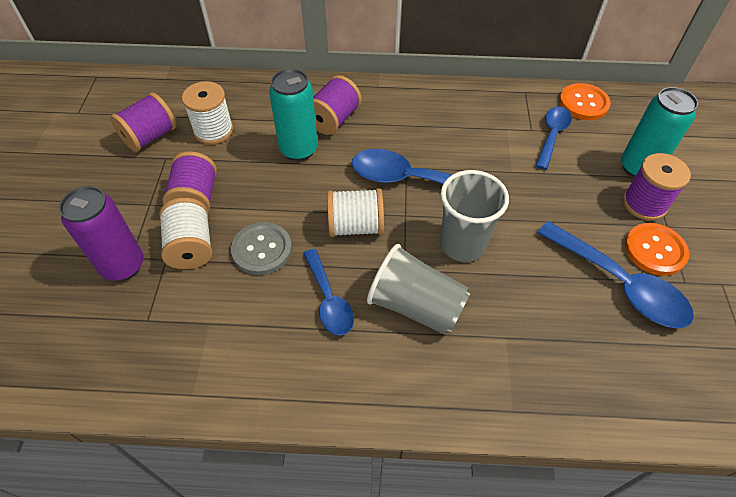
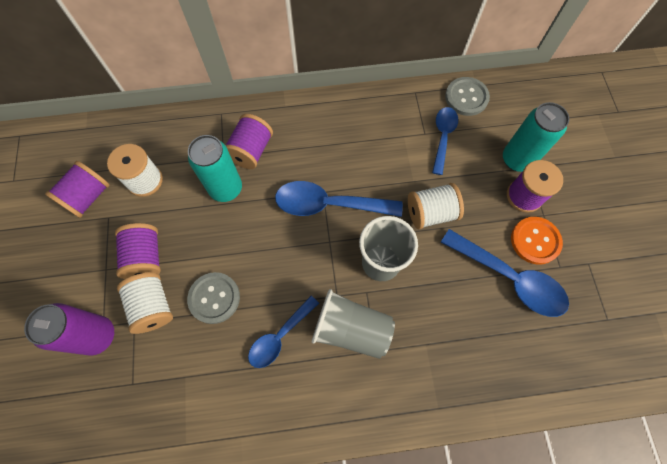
camera: 10 degrees left, 15 degrees up
blue spoon [303,249,354,335] -> blue spoon turned 75 degrees clockwise [248,296,319,368]
white spool [327,188,384,237] -> white spool moved to [408,183,464,229]
orange button [559,83,611,120] -> grey button [445,77,490,116]

